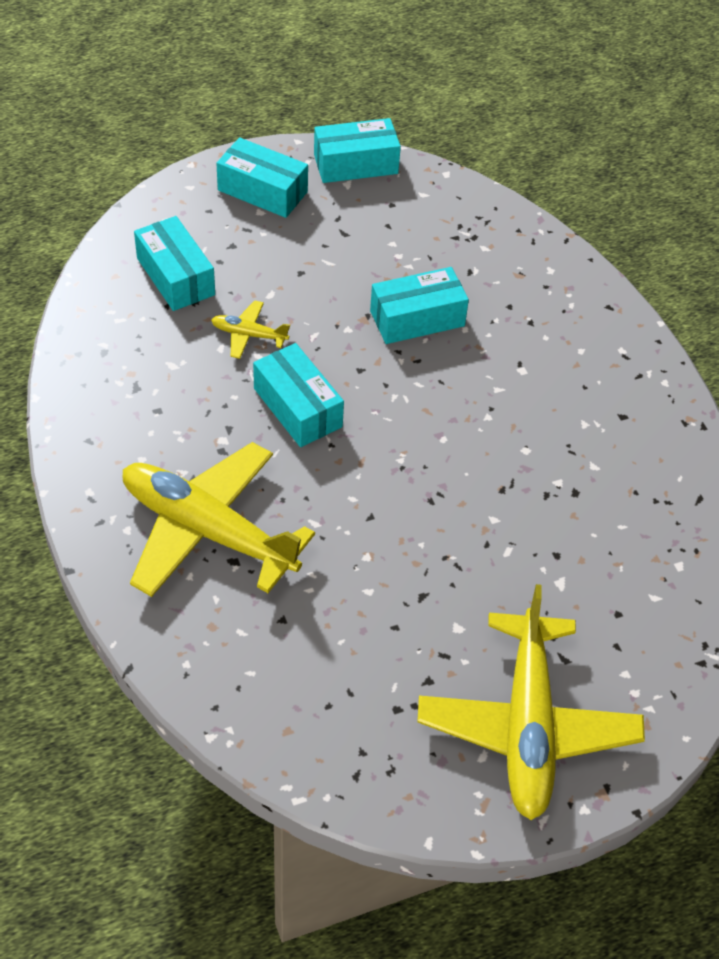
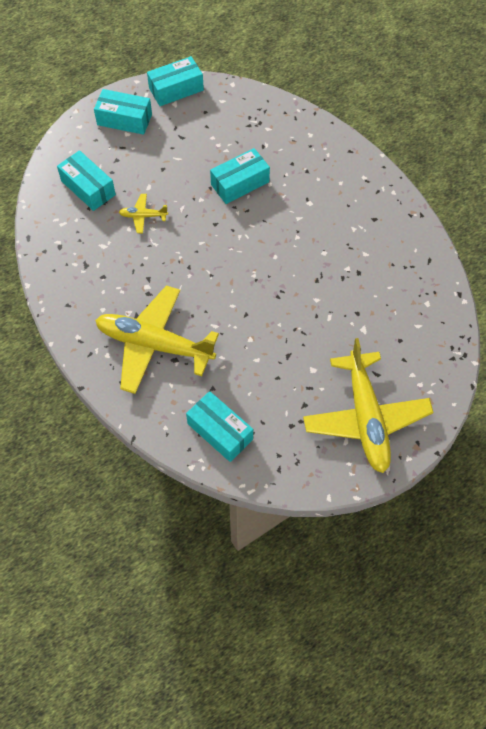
camera: 10 degrees left, 10 degrees up
turquoise box [253,343,344,447] -> turquoise box moved to [186,391,253,462]

